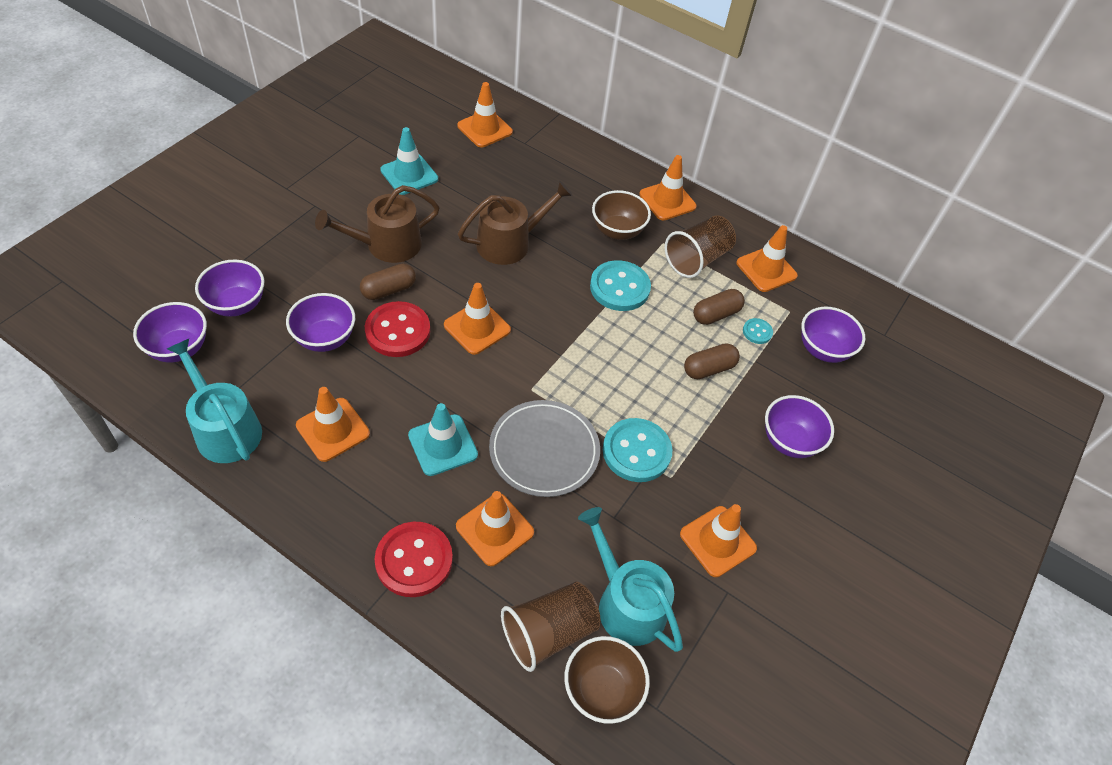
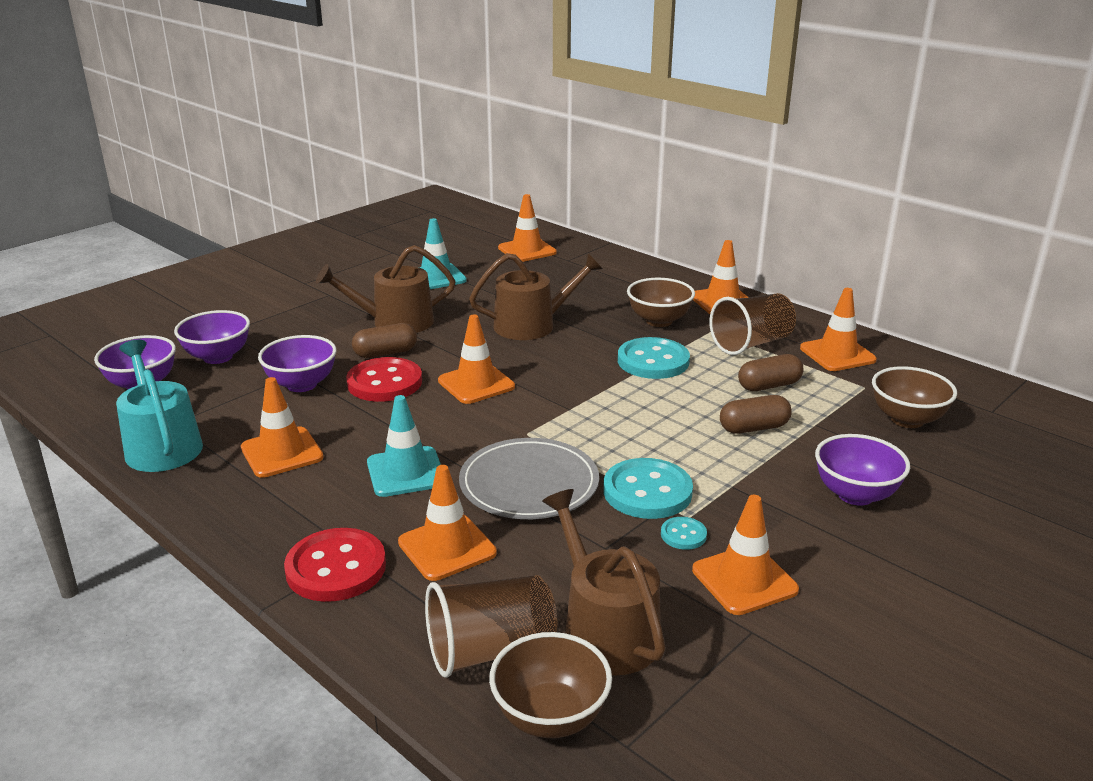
camera: 15 degrees right, 25 degrees down
turquoise watering can [578,507,683,652] -> brown watering can [542,489,666,675]
turquoise button [743,318,773,344] -> turquoise button moved to [661,517,707,550]
purple bowl [801,307,865,363] -> brown bowl [872,366,957,428]

